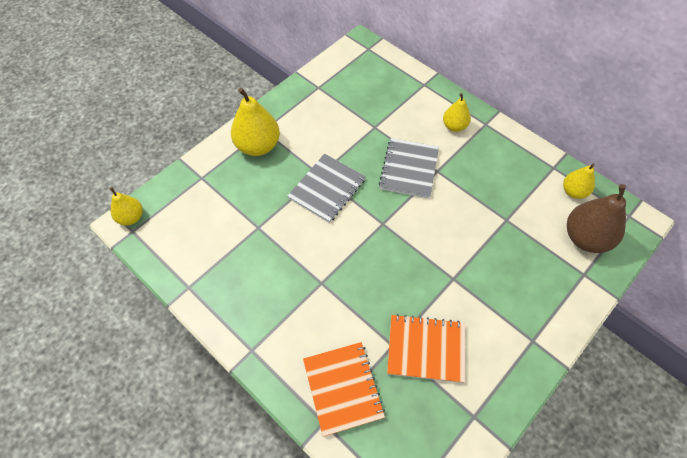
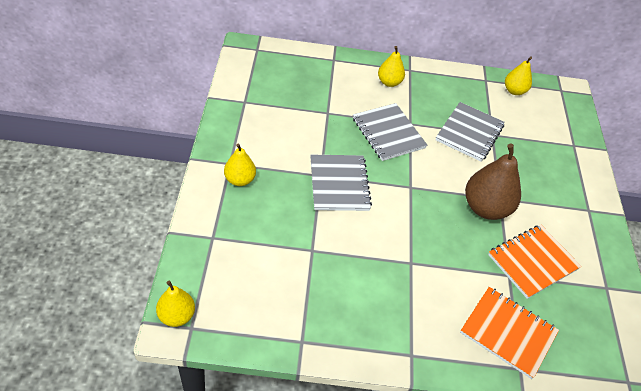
camera: 45 degrees left, 10 degrees down
yellow pear [231,88,280,156] -> yellow pear [224,144,256,186], size x0.58
brown pear [567,184,626,253] -> brown pear moved to [465,143,521,220]
none -> grey notebook [436,102,505,162]

